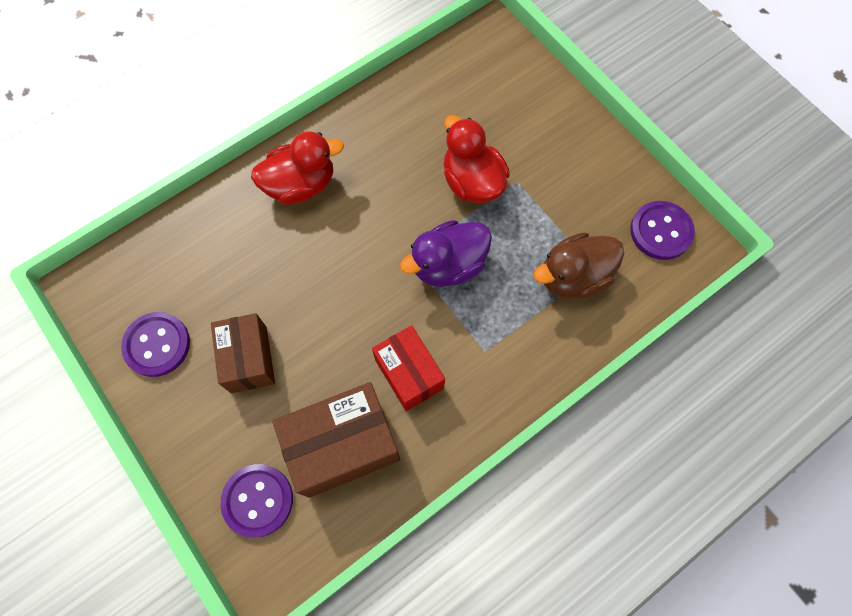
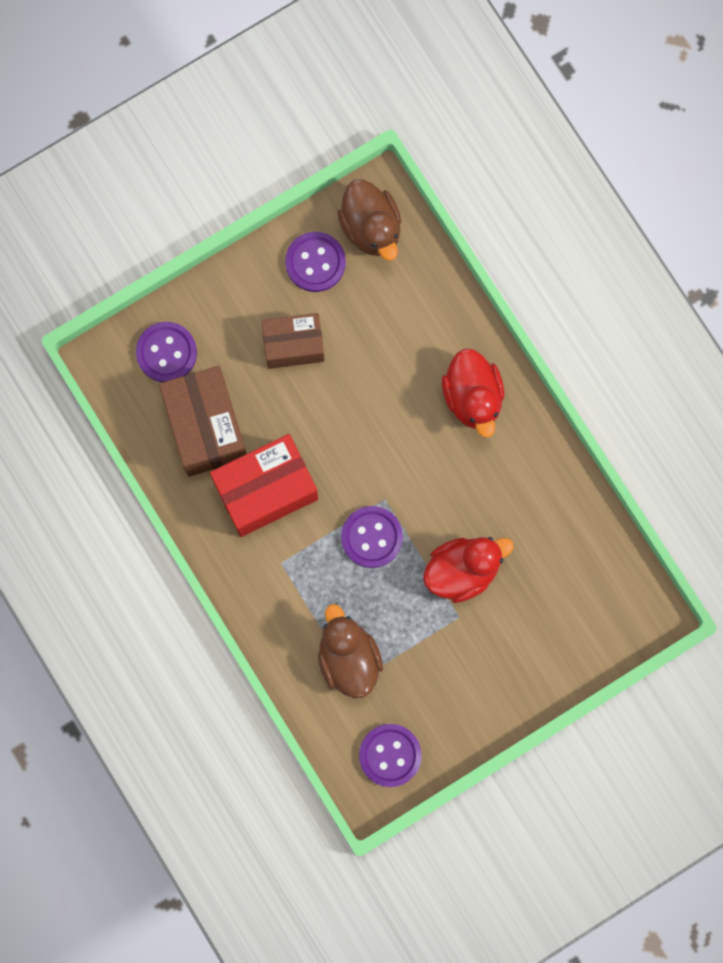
camera: 95 degrees right, 10 degrees up
red box [372,325,445,411] -> red box [210,434,318,537], size x1.51
purple duck [400,220,492,287] -> purple button [341,506,403,568]
none -> brown duck [337,179,401,261]

